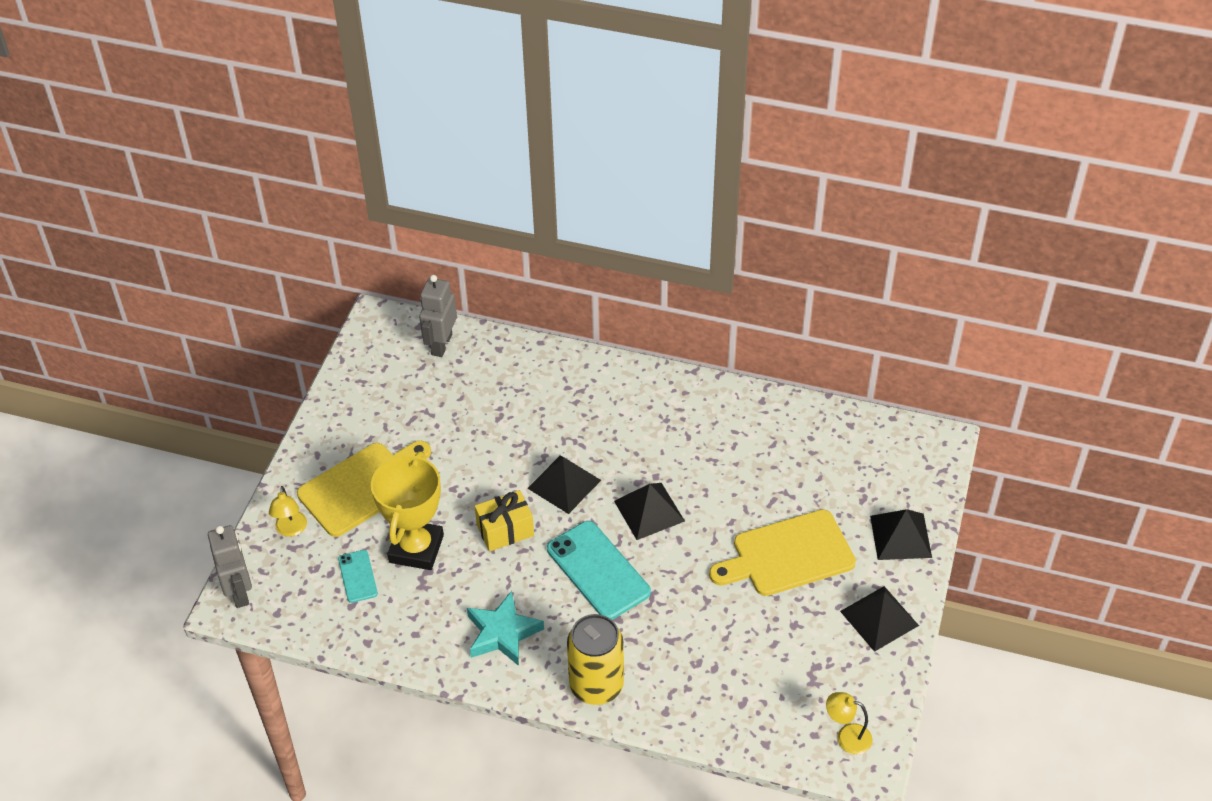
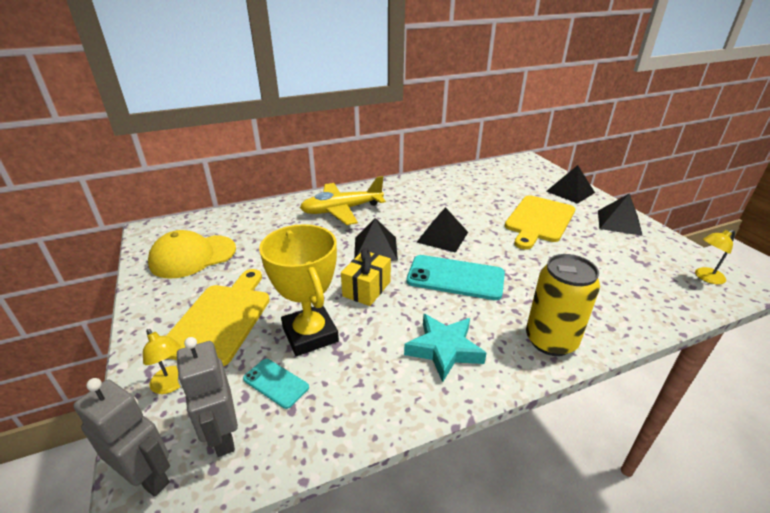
camera: 40 degrees left, 15 degrees down
grey robot [419,275,457,357] -> grey robot moved to [177,337,238,457]
none -> yellow cap [148,230,236,279]
none -> yellow plane [300,176,386,225]

